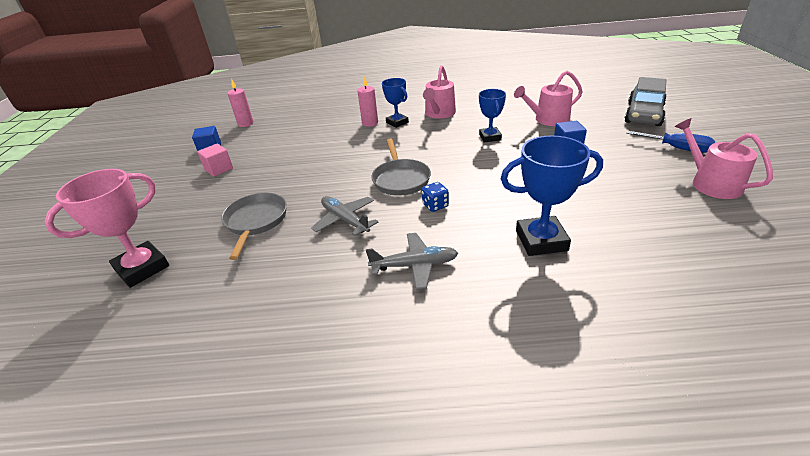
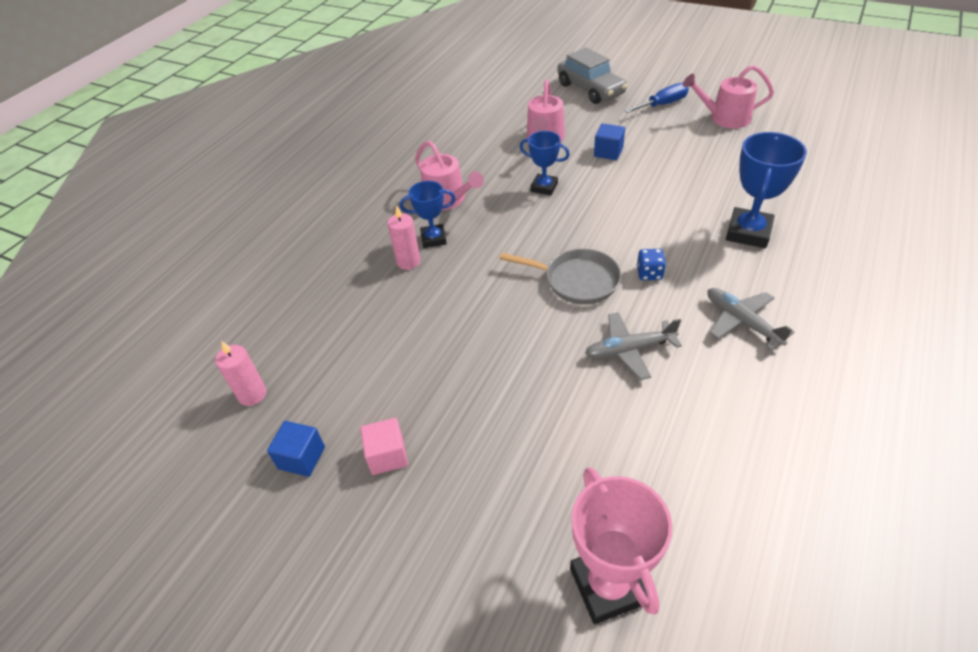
camera: 60 degrees left, 10 degrees up
grey pan [221,193,287,260] -> none
grey plane [366,233,458,290] -> grey plane turned 60 degrees counterclockwise [707,288,794,350]

